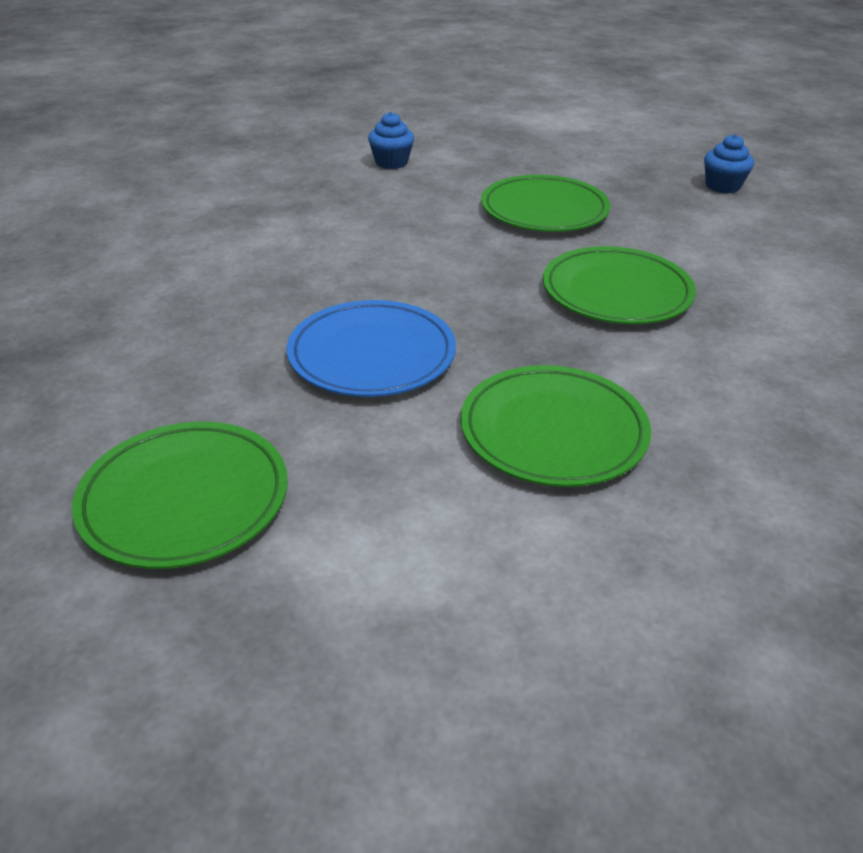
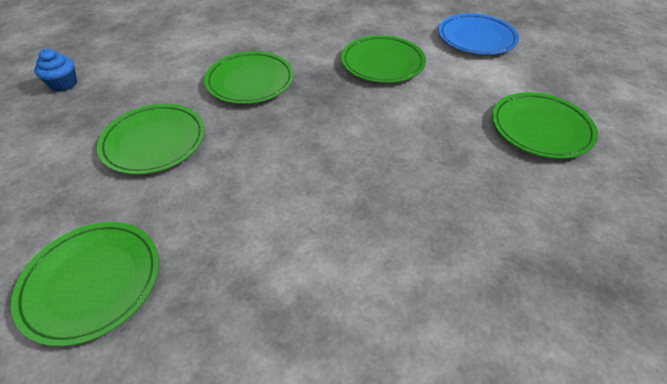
camera: 125 degrees left, 10 degrees up
blue plate [287,300,456,397] -> blue plate moved to [438,14,519,55]
blue cupcake [368,112,414,169] -> green plate [11,222,159,347]

